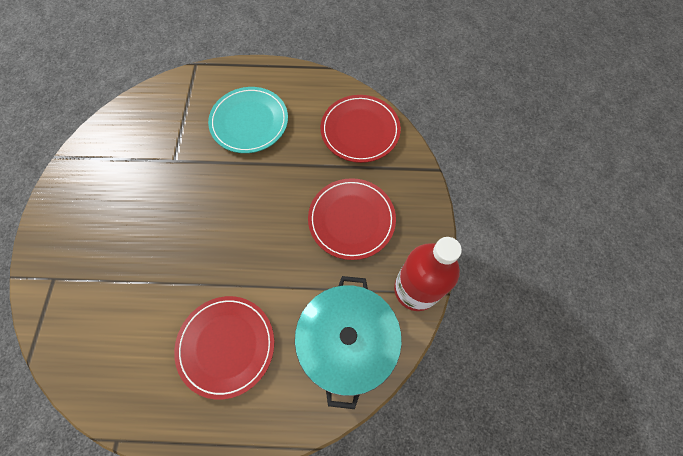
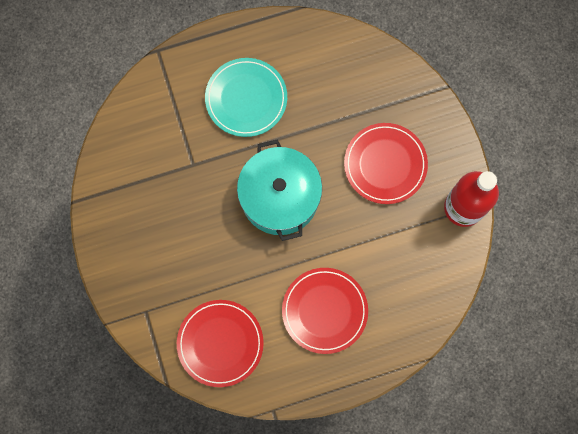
camera: 20 degrees left, 10 degrees up
turquoise pot [295,276,402,409] -> turquoise pot moved to [237,140,322,241]
red plate [321,95,401,163] -> red plate moved to [177,300,264,387]

